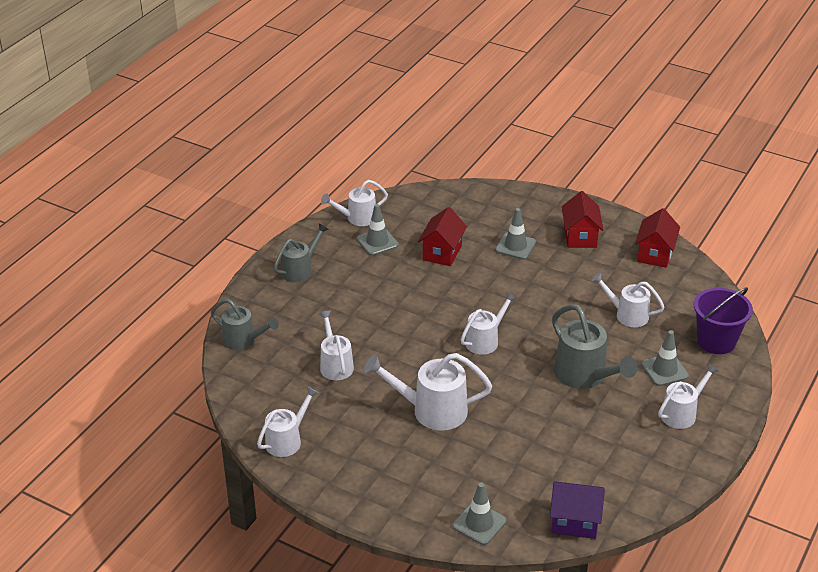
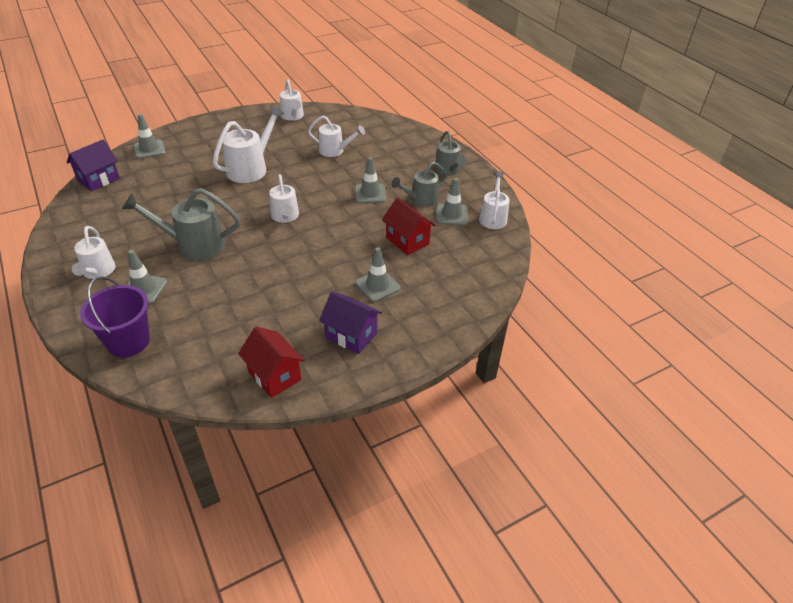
camera: 120 degrees right, 5 degrees up
grey watering can [211,299,279,350] -> grey watering can moved to [391,162,448,207]
red house [562,191,604,248] -> purple house [319,292,382,354]
white watering can [591,272,665,327] -> none
none -> grey traffic cone [355,157,386,203]

